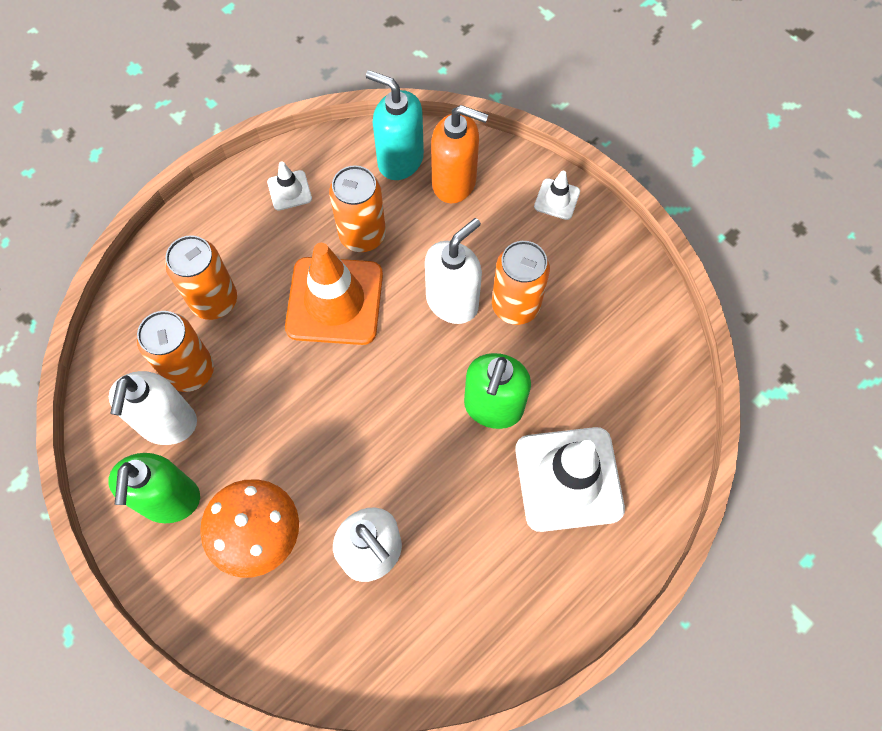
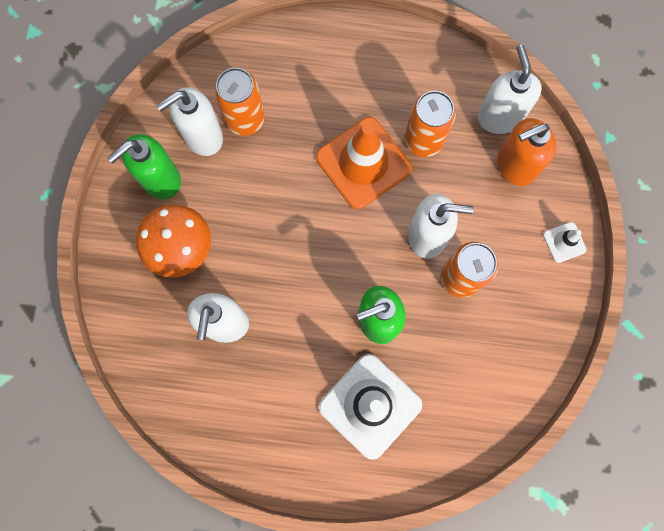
camera: 50 degrees right, 10 degrees up
orange can [165,235,237,320] -> none
white traffic cone [267,161,312,210] -> none
turquoise soap dispenser [366,70,424,180] -> white soap dispenser [478,45,542,134]
orange soap dispenser [431,105,488,203] -> orange soap dispenser turned 90 degrees clockwise [497,118,556,186]

